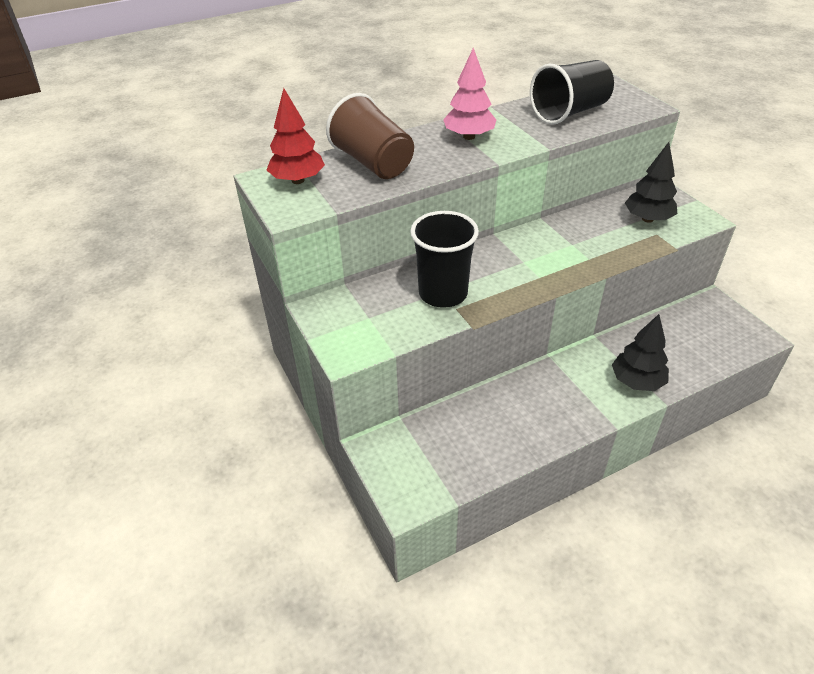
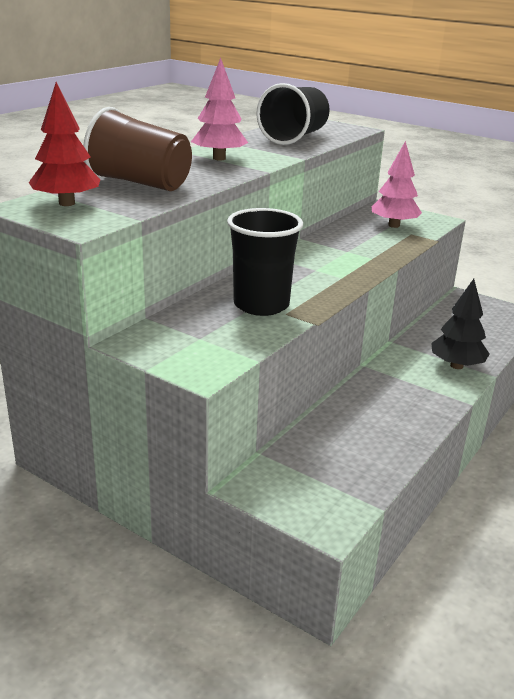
camera: 30 degrees left, 15 degrees down
black tree [625,142,677,223] -> pink tree [372,141,422,228]

